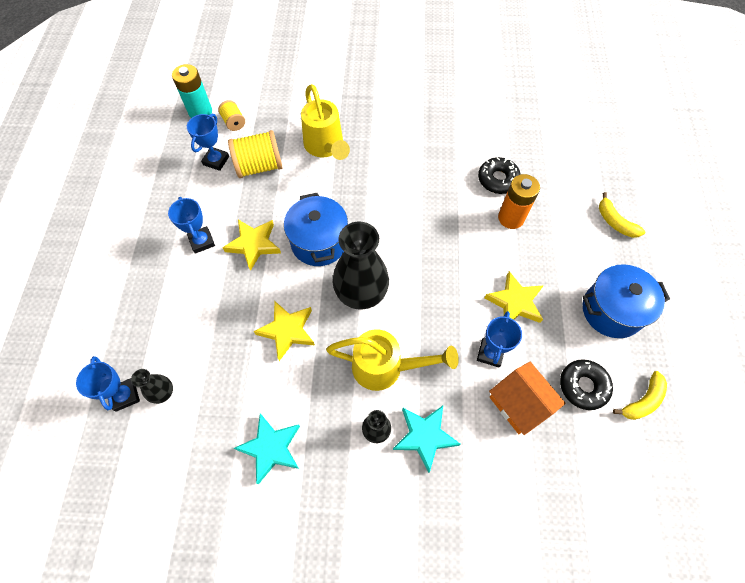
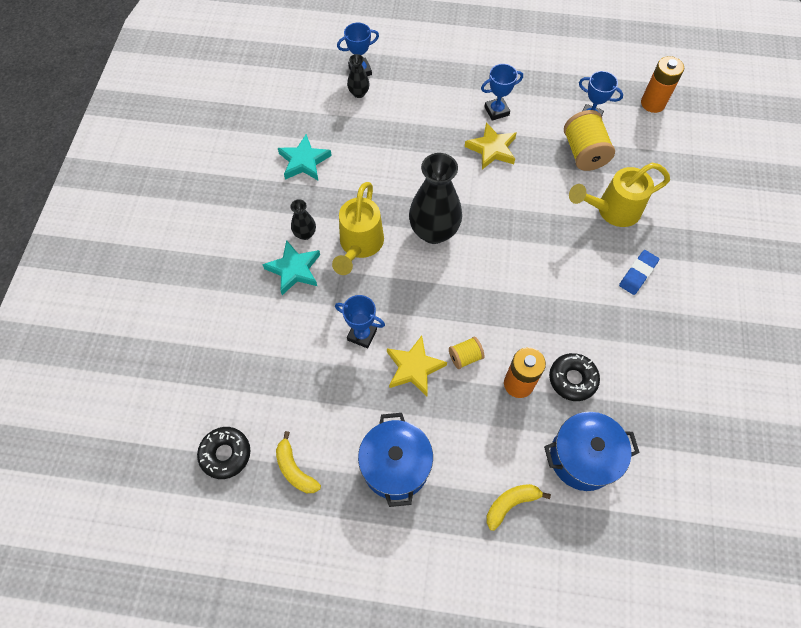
camera: 95 degrees right, 0 degrees up
turquoise battery [172,64,212,118] -> orange battery [641,56,684,113]
yellow spool [218,100,245,131] -> yellow spool moved to [449,337,485,369]
yellow star [254,301,315,361] -> none
blue pot [284,193,348,266] -> blue pot moved to [544,412,640,491]
orange house [489,362,566,435] -> none
black donut [560,359,613,410] -> black donut moved to [197,427,250,479]
none -> blue eraser [619,250,659,295]

